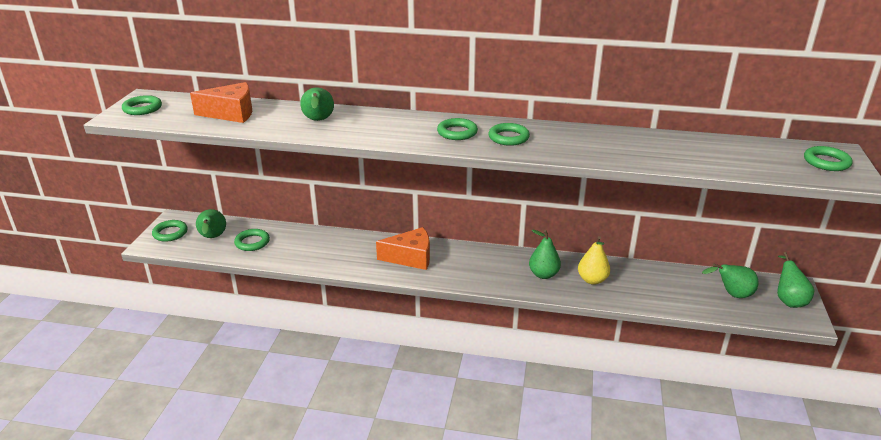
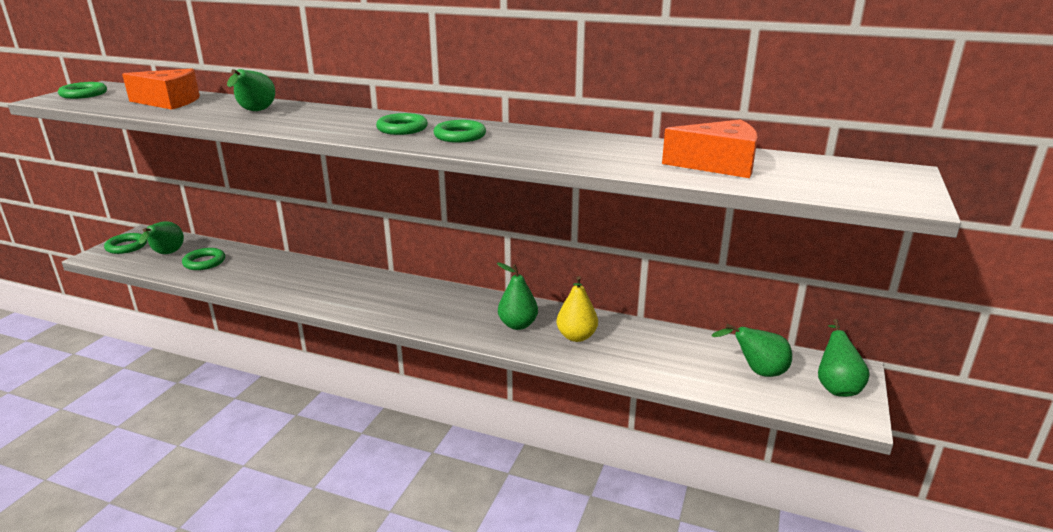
camera: 10 degrees right, 5 degrees down
orange cheese [376,227,430,270] -> orange cheese moved to [662,120,758,178]
green ring [804,146,853,171] -> none

